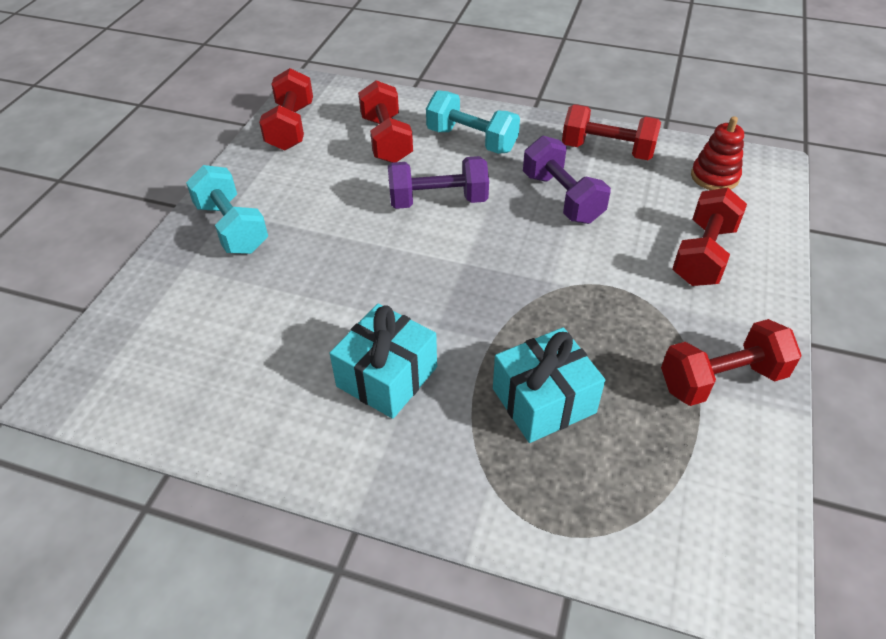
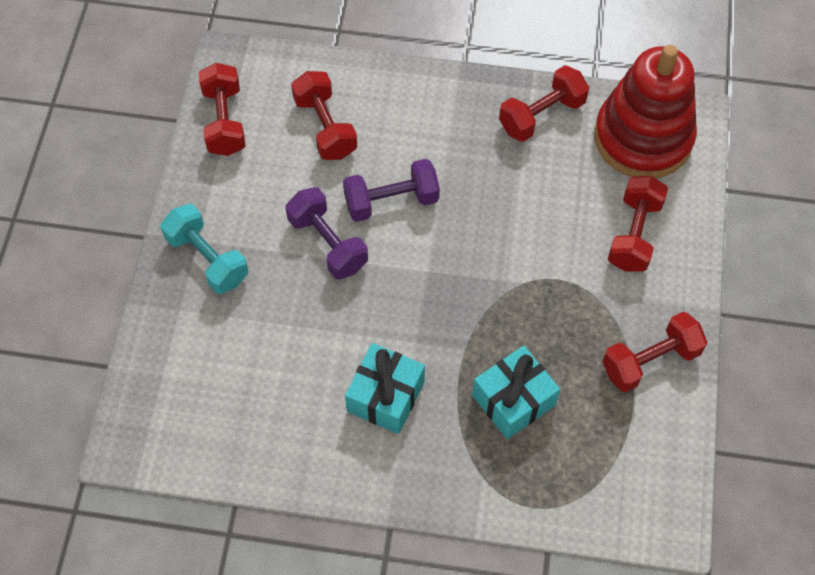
camera: 10 degrees left, 15 degrees up
turquoise dumbbell [426,90,520,154] -> none
purple dumbbell [523,136,611,224] -> purple dumbbell moved to [286,187,368,279]
red dumbbell [562,104,661,160] -> red dumbbell turned 45 degrees counterclockwise [499,65,589,142]
red stacking toy [691,116,744,190] -> red stacking toy [594,45,697,178], size x2.23

